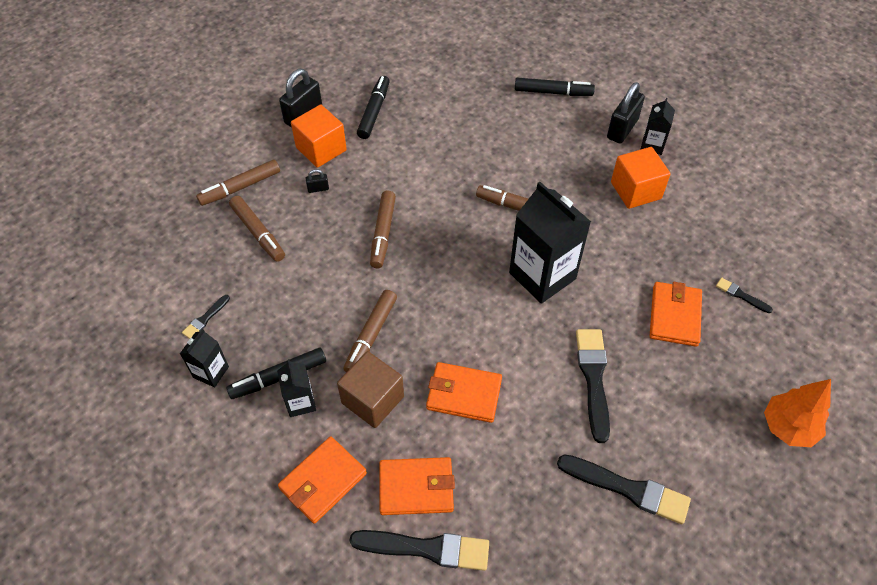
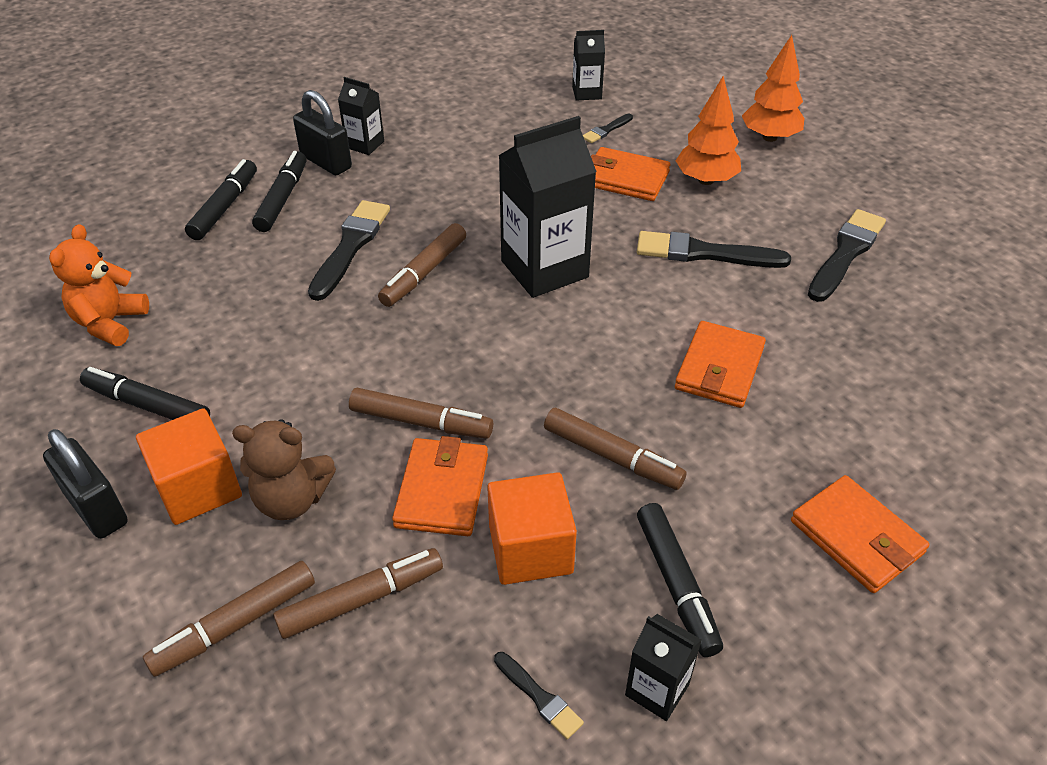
camera: 80 degrees left, 10 degrees down
brown marker [196,159,280,206] -> brown marker turned 75 degrees clockwise [143,561,315,677]
black carton [277,359,316,417] -> black carton moved to [572,30,605,101]
black padlock [305,169,329,193] -> brown teddy bear [232,419,336,520]
brown cube [337,351,404,428] -> none
black brush [349,530,489,571] -> black brush moved to [308,200,390,301]
orange wallet [379,457,455,515] -> orange wallet moved to [392,436,488,536]
orange cube [611,147,671,209] -> orange cube moved to [487,472,577,585]
none -> orange teddy bear [49,224,149,346]
none -> black marker [252,151,306,232]
none -> orange tree [675,76,741,185]

